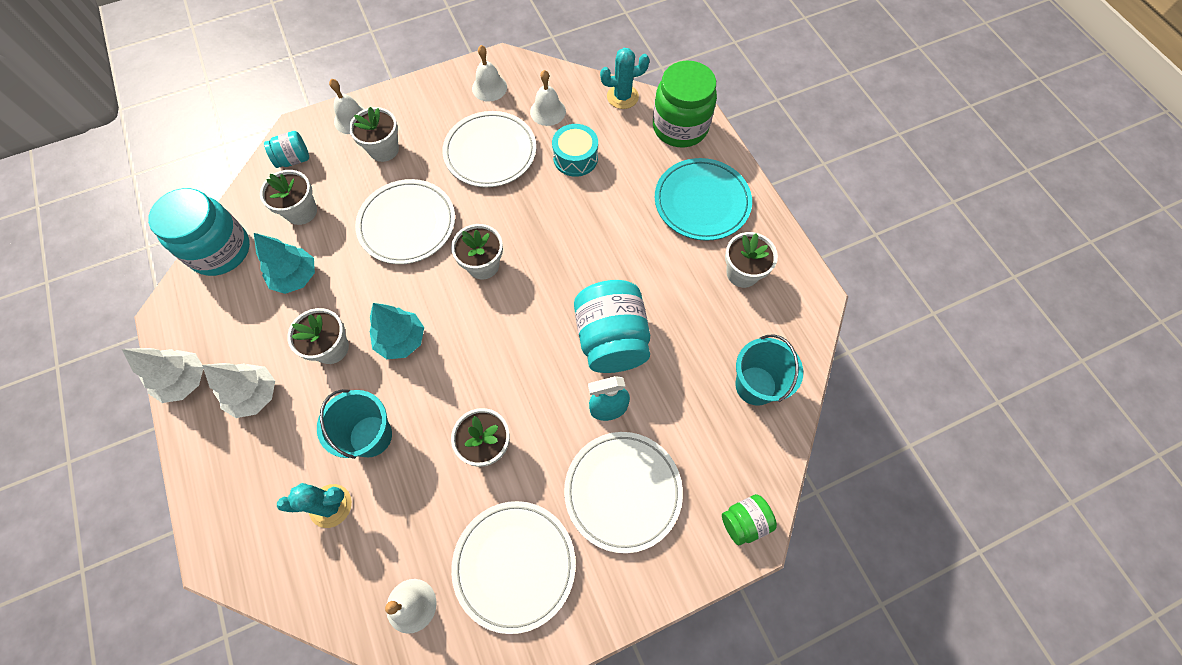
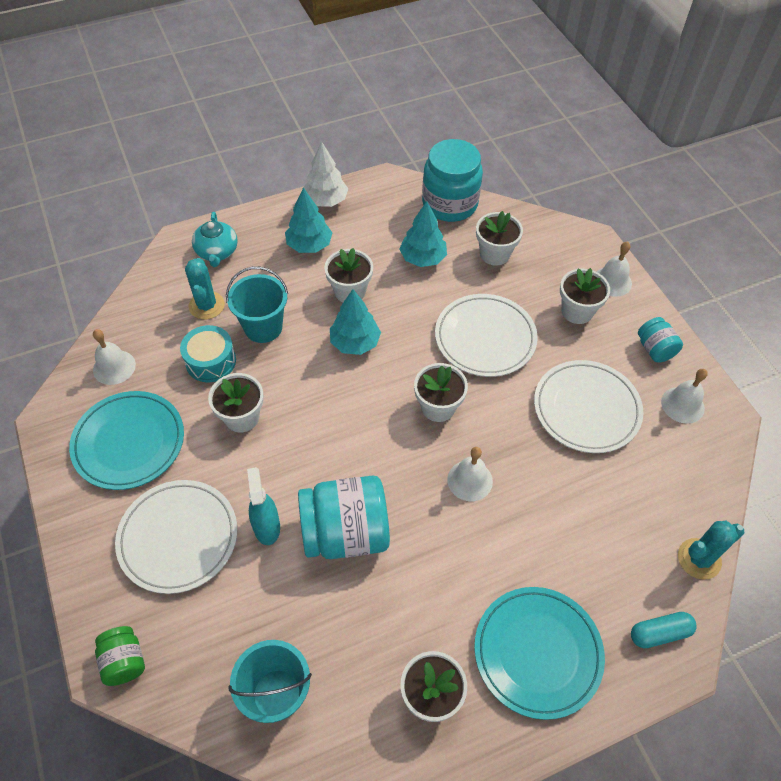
camera: 90 degrees right, 10 degrees down
white tree [202,363,275,418] -> turquoise tree [285,187,332,253]
turquoise jar [264,131,309,168] -> turquoise jar moved to [638,317,683,362]
white plate [451,501,576,634] -> turquoise plate [69,391,184,490]
white bell [530,70,566,126] -> white bell moved to [447,447,493,501]
turquoise drum [552,124,598,177] -> turquoise drum moved to [180,325,236,382]
turquoise cactus [600,48,650,109] -> turquoise cactus turned 75 degrees clockwise [678,521,744,580]
green jar [653,60,717,147] -> turquoise capsule [631,612,697,648]
none -> turquoise teapot [192,212,238,267]

